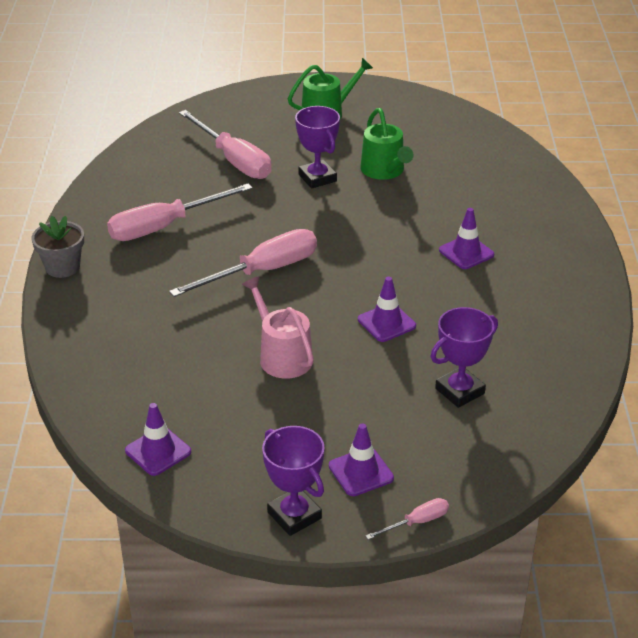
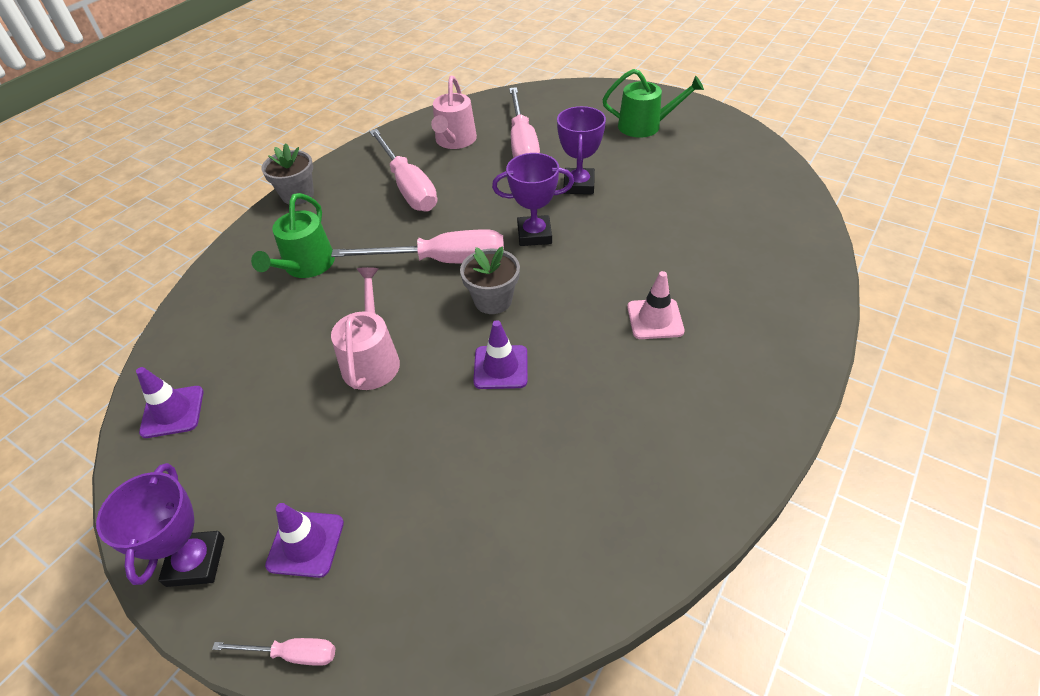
camera: 35 degrees right, 10 degrees up
pink screwdriver [107,184,252,241] -> pink screwdriver turned 120 degrees counterclockwise [369,129,437,211]
green watering can [360,108,414,180] -> green watering can moved to [251,193,335,278]
purple trophy [431,307,498,408] -> purple trophy moved to [492,153,574,246]
purple traffic cone [439,208,494,269] -> pink traffic cone [627,271,685,339]
none -> pink watering can [431,76,477,149]
none -> grey flower pot [460,246,520,314]

